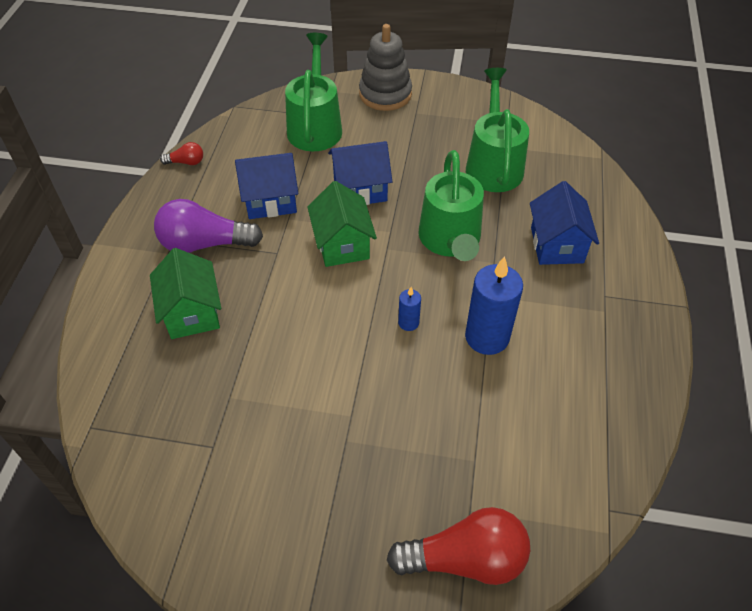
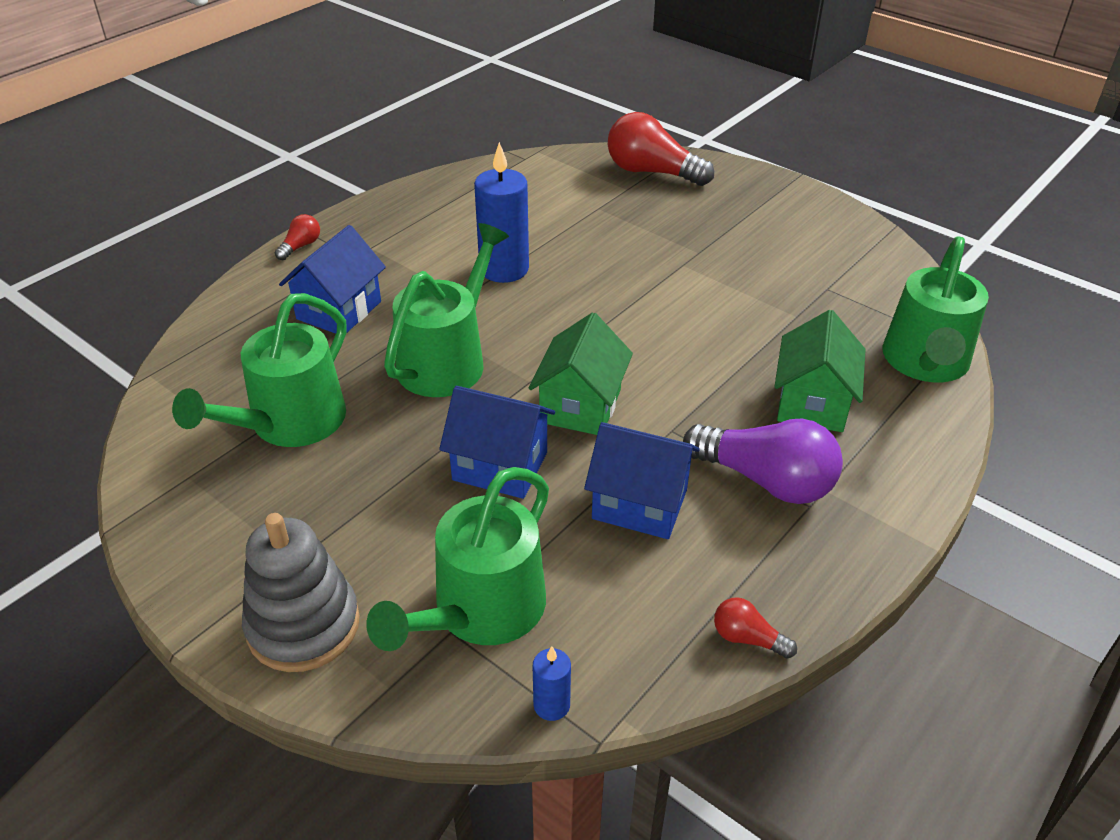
camera: 150 degrees left, 10 degrees down
blue candle [398,287,421,331] -> blue candle moved to [533,646,571,721]
none -> red light bulb [275,214,320,260]
none -> green watering can [882,236,989,382]

